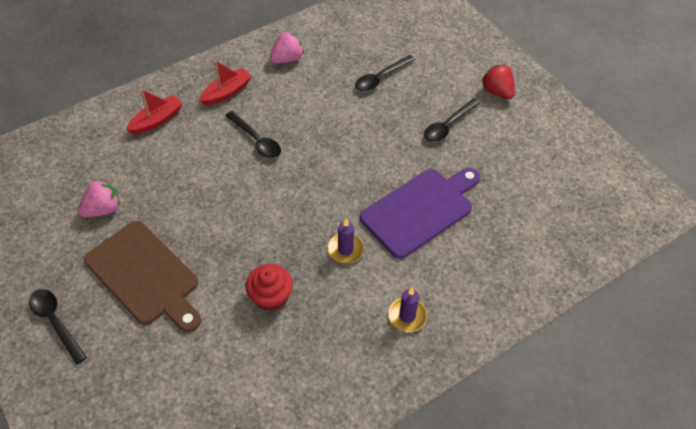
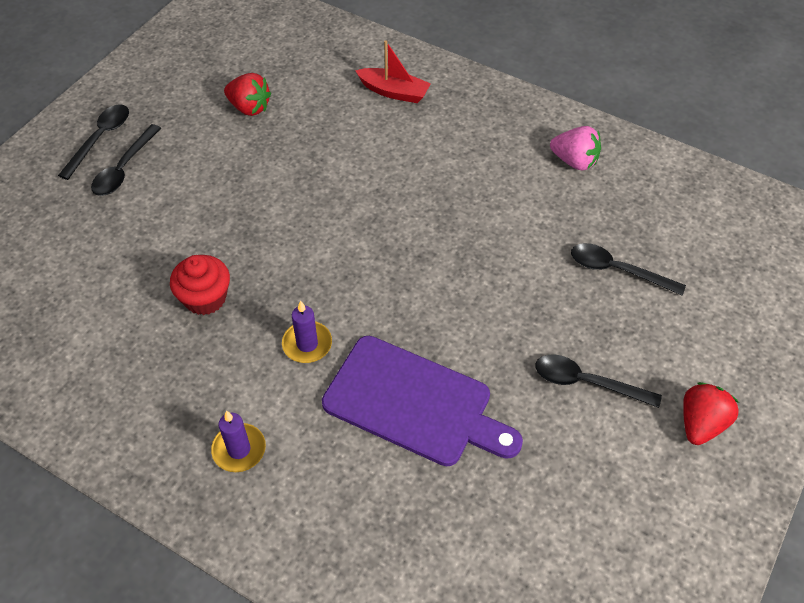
camera: 65 degrees right, 0 degrees up
pink strawberry [78,179,120,217] -> red strawberry [224,73,271,116]
brown cutting board [84,221,201,332] -> none
red boat [199,60,252,106] -> none
black spoon [225,111,281,158] -> black spoon moved to [91,124,161,196]

